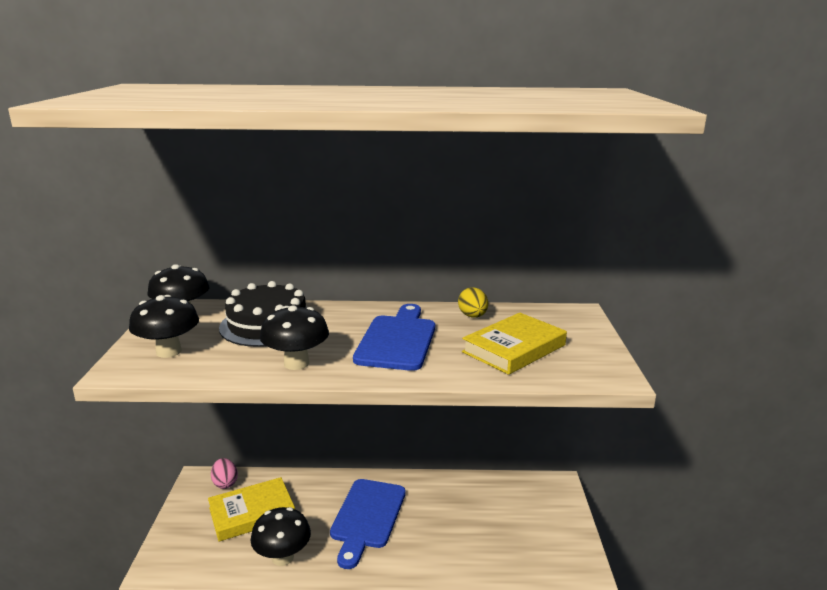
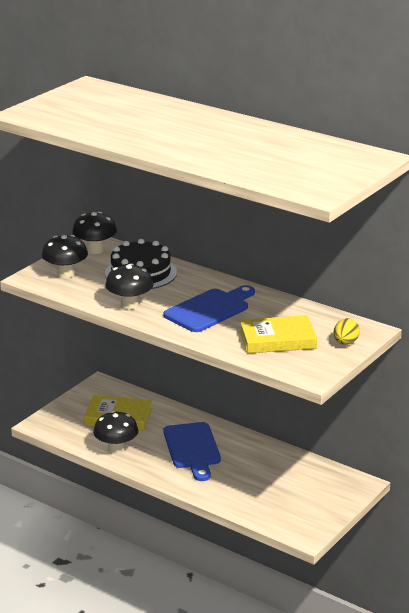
camera: 35 degrees right, 5 degrees up
pink egg [211,458,238,489] -> none
blue cutting board [330,479,406,569] -> blue cutting board turned 60 degrees counterclockwise [164,422,221,481]
yellow egg [458,287,488,318] -> yellow egg moved to [334,318,360,345]

